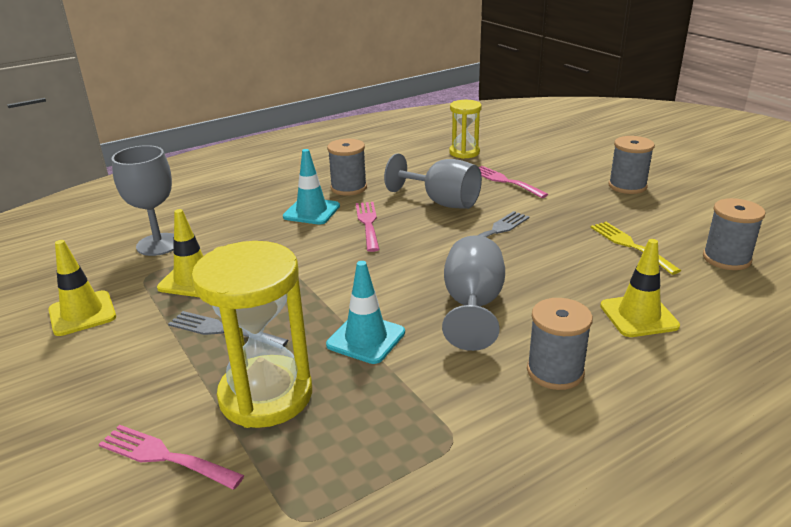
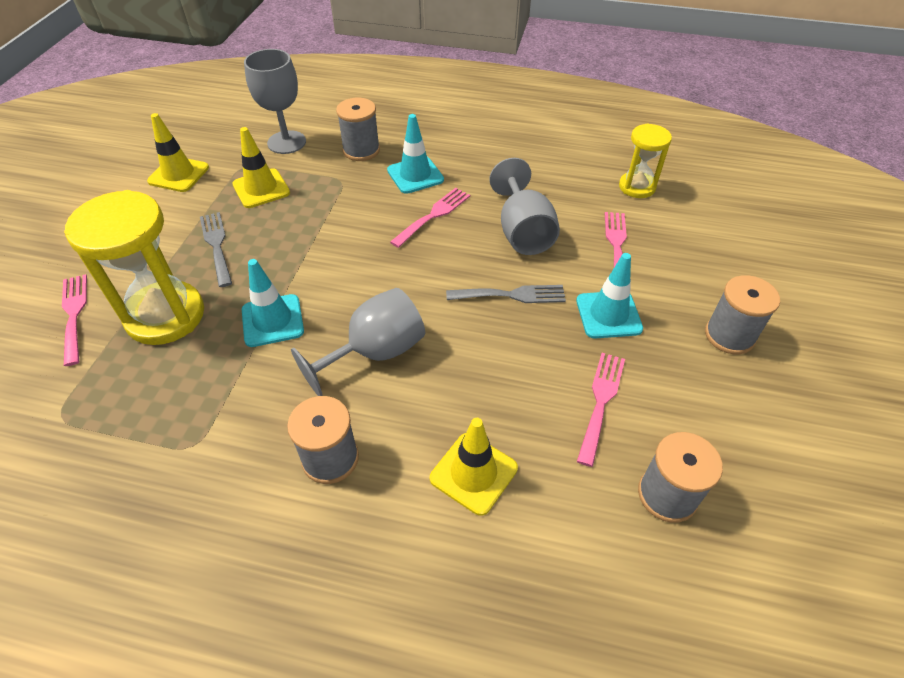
camera: 45 degrees right, 20 degrees up
grey spool [327,139,367,196] -> grey spool moved to [336,98,380,161]
yellow fork [590,222,681,275] -> pink fork [577,353,625,467]
none -> turquoise traffic cone [576,253,643,339]

